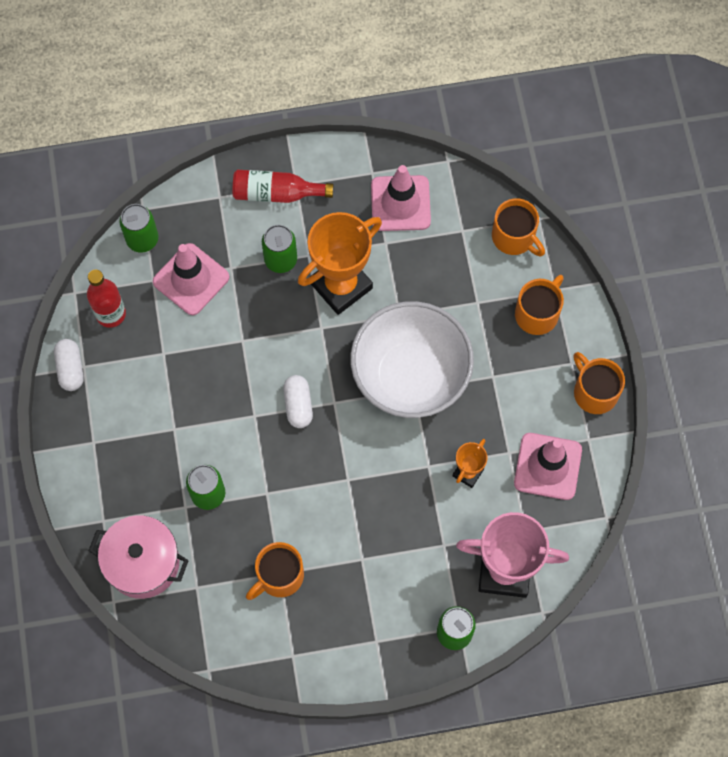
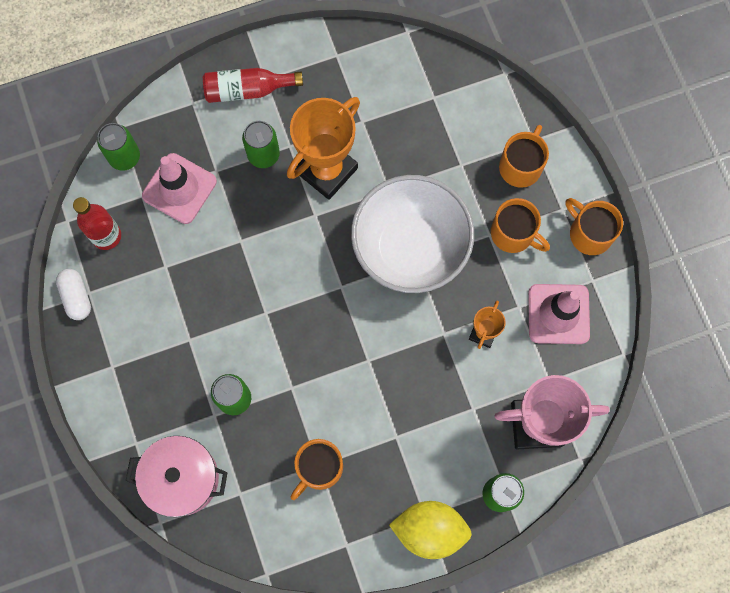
camera: 10 degrees left, 5 degrees up
white capsule [283,375,313,428] -> none
pink traffic cone [371,165,431,231] -> none
orange mug [492,198,545,256] -> orange mug moved to [491,198,550,253]
none -> yellow lemon [389,501,472,559]

